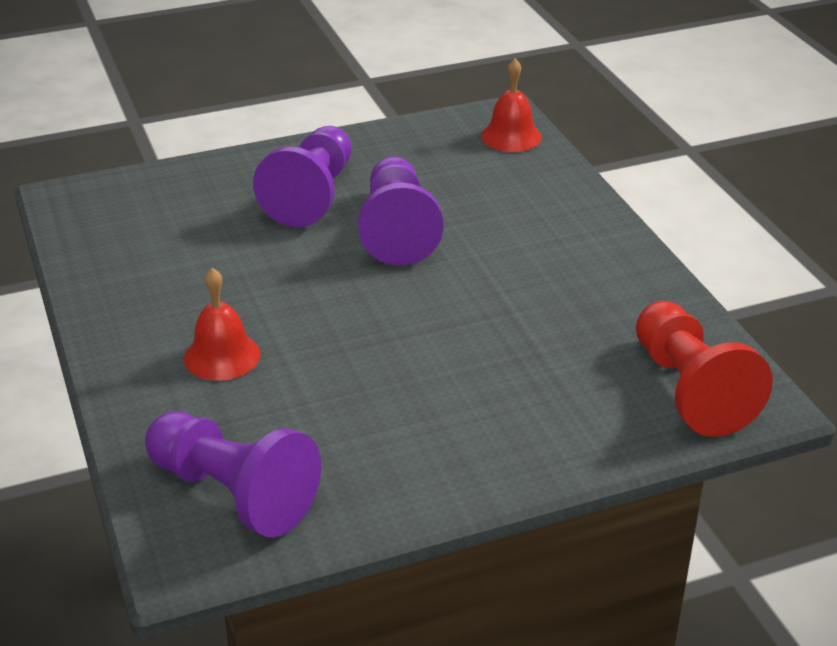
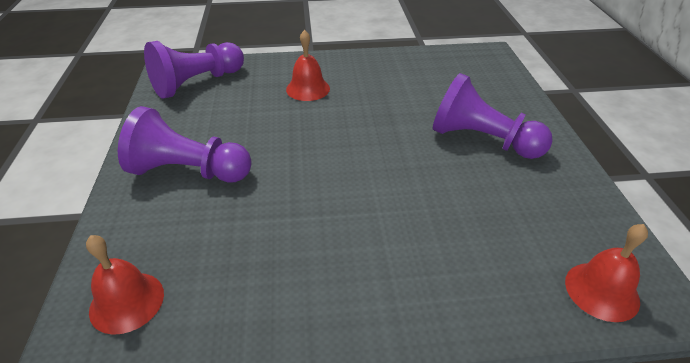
camera: 105 degrees right, 5 degrees up
purple pawn [358,156,443,266] -> purple pawn moved to [118,106,252,183]
red pawn [636,301,773,437] -> red bell [86,235,164,335]

